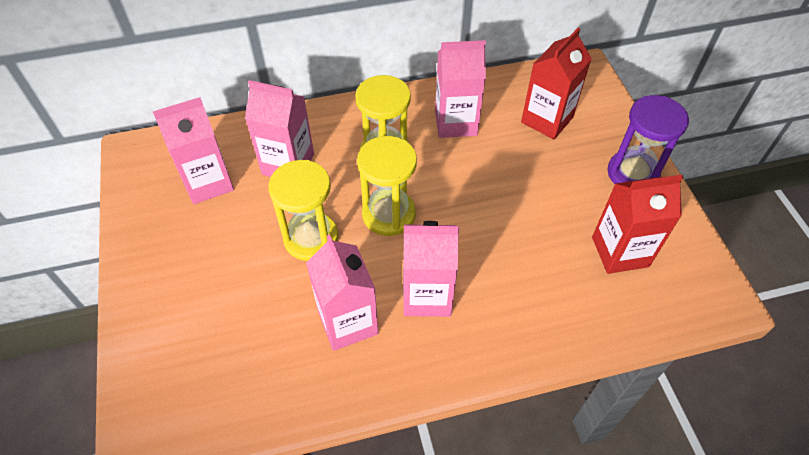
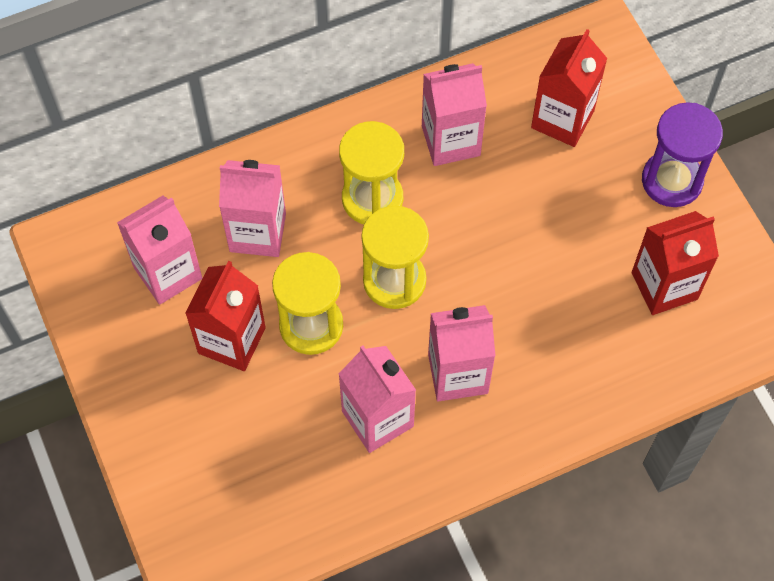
camera: 10 degrees left, 10 degrees up
none -> red carton [185,261,266,371]

